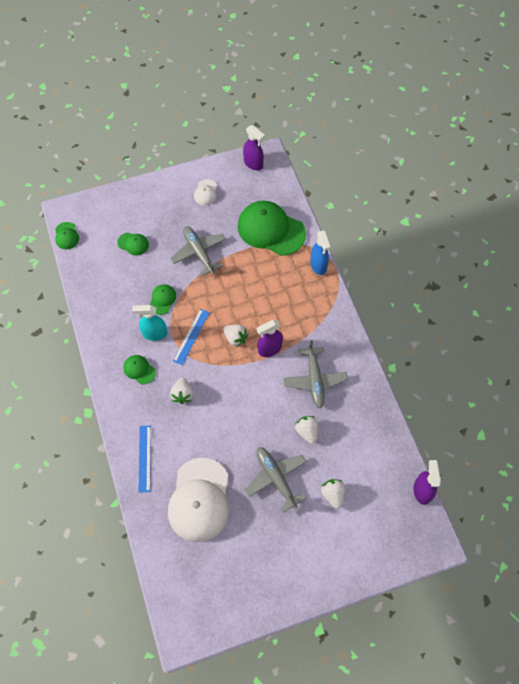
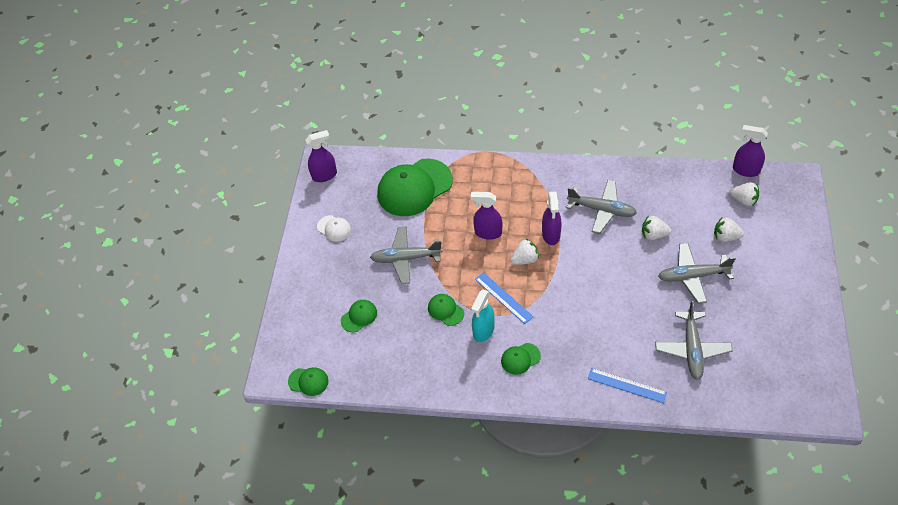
camera: 60 degrees left, 10 degrees down
white cap [168,458,229,542] -> grey plane [655,301,733,380]
white strawberry [170,378,193,404] -> white strawberry moved to [730,182,759,207]
blue spray bottle [310,230,330,275] -> none
none -> purple spray bottle [470,192,502,240]

